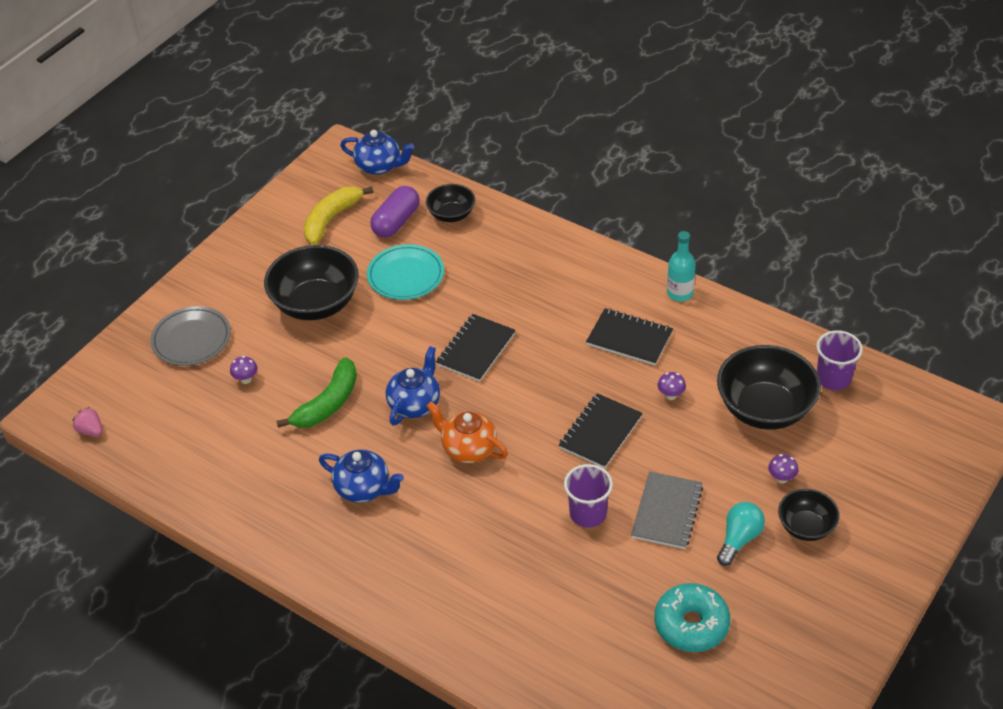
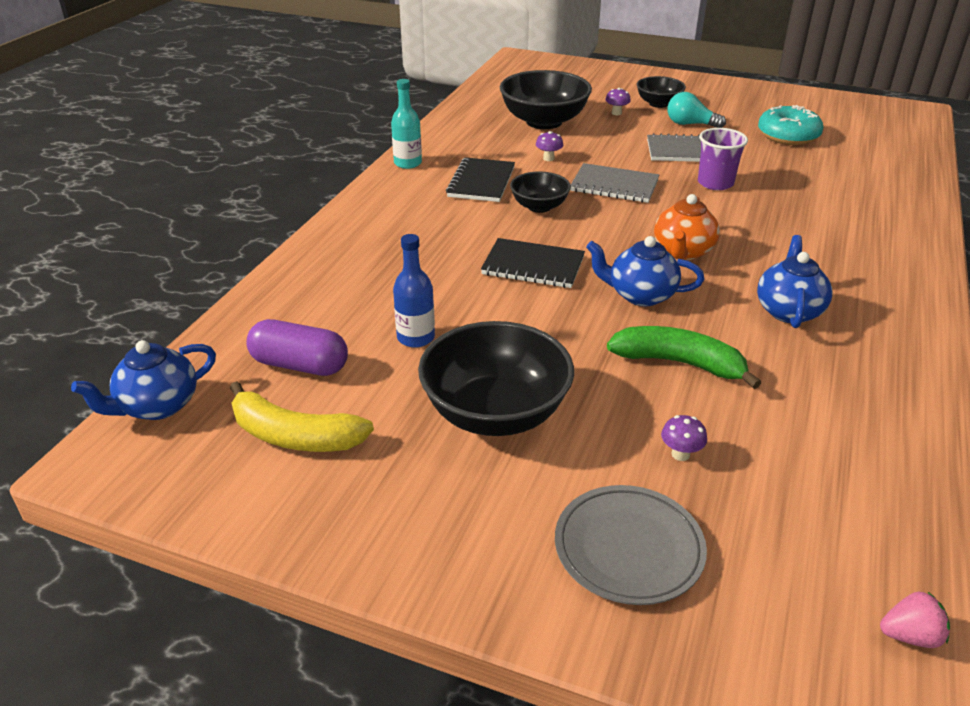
camera: 105 degrees left, 10 degrees down
pink strawberry [72,407,103,436] -> pink strawberry turned 120 degrees counterclockwise [880,592,950,648]
blue teapot [340,130,414,175] -> blue teapot turned 135 degrees counterclockwise [71,340,216,420]
turquoise plate [367,244,444,300] -> blue bottle [393,234,435,348]
black bowl [426,184,475,222] -> black bowl moved to [510,172,571,213]
black notebook [559,393,643,469] -> grey notebook [570,163,659,203]
purple cup [816,330,863,390] -> none

